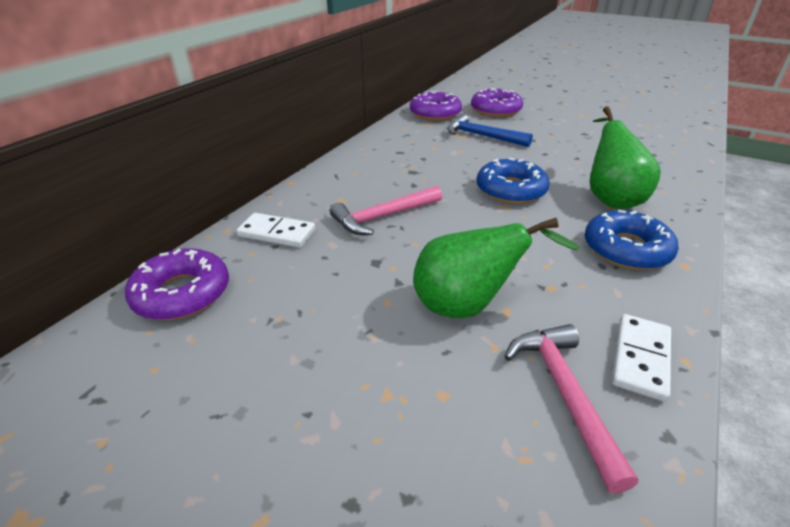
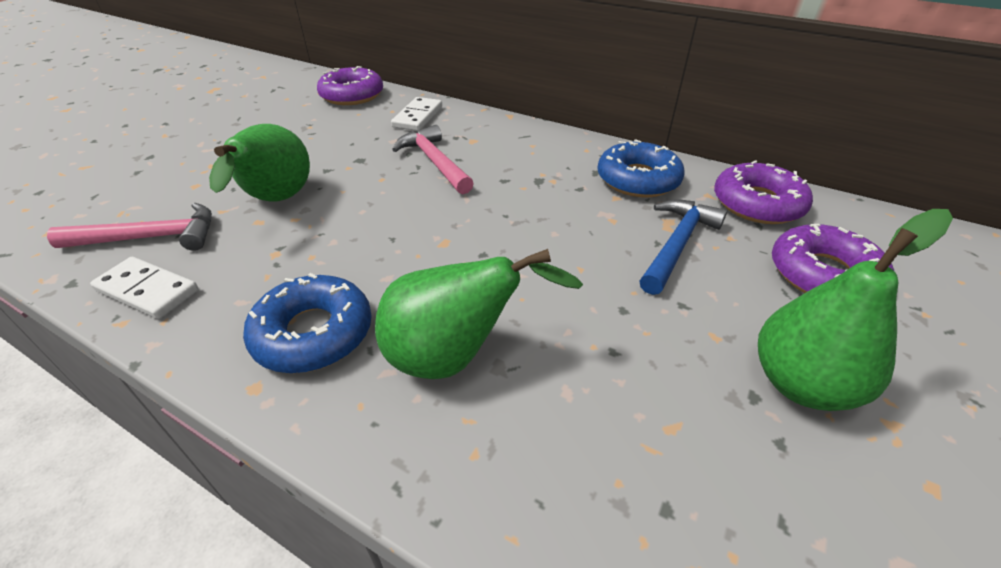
camera: 90 degrees right, 5 degrees up
blue donut [476,158,549,204] -> blue donut moved to [598,139,684,198]
none -> green pear [758,209,953,411]

